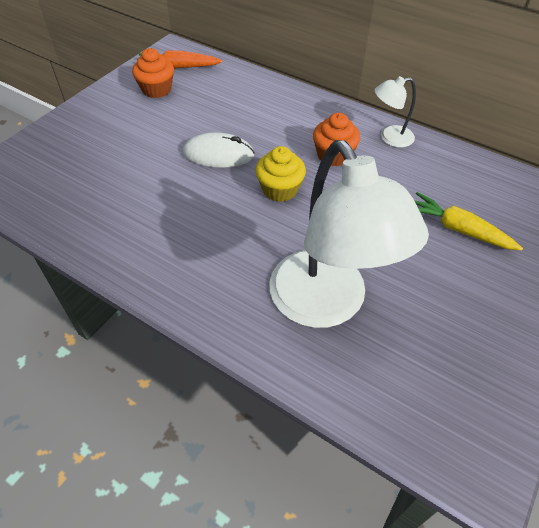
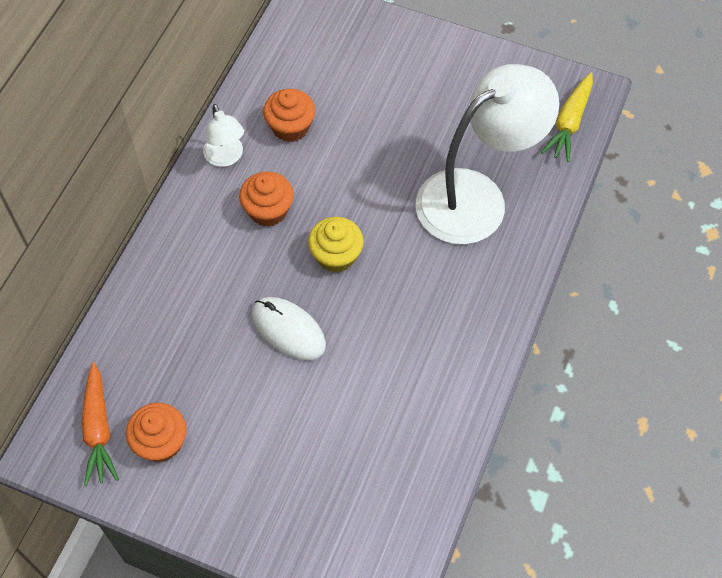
camera: 100 degrees left, 10 degrees up
white mouse [183,132,254,168] -> white mouse turned 45 degrees counterclockwise [252,297,326,360]
yellow carrot [414,192,523,251] -> yellow carrot moved to [541,72,593,162]
none -> orange cupcake [263,89,315,142]

